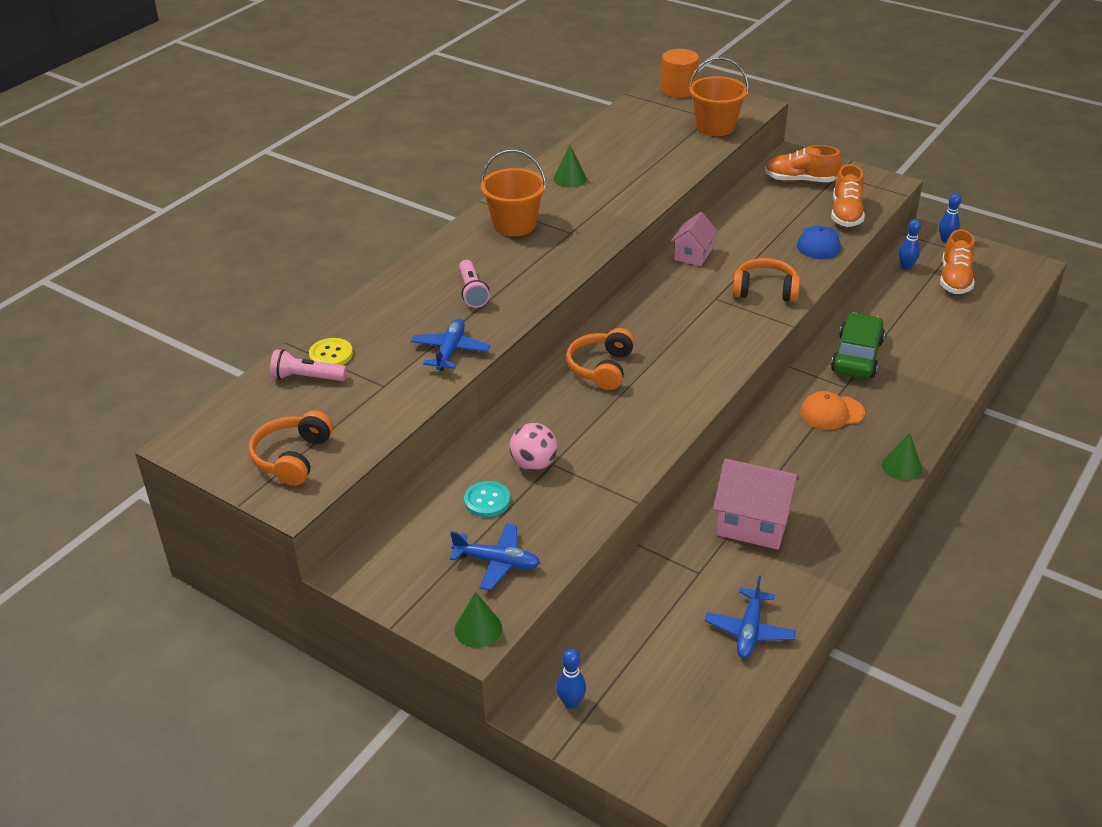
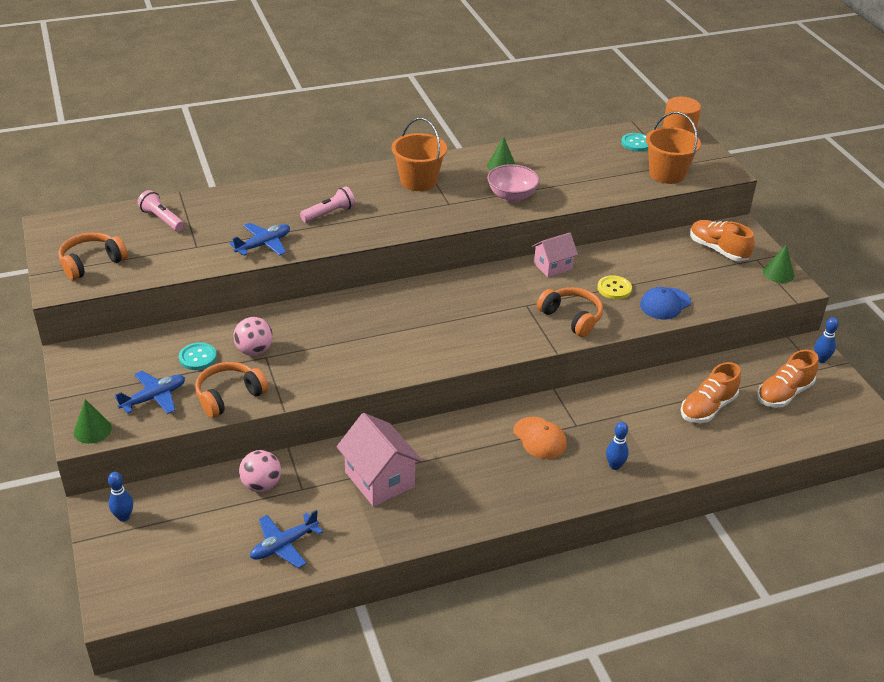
camera: 35 degrees right, 0 degrees up
yellow button [309,338,353,365] -> yellow button moved to [597,275,632,299]
blue plane [450,524,540,591] -> blue plane turned 90 degrees counterclockwise [115,371,185,414]
pink flashlight [459,260,490,308] -> pink flashlight turned 150 degrees counterclockwise [300,186,355,223]
orange headphones [566,328,635,390] -> orange headphones moved to [195,362,268,418]
orange cap [800,391,865,430] -> orange cap turned 150 degrees counterclockwise [514,417,567,459]
orange shoe [831,164,865,227] -> orange shoe moved to [681,362,741,423]
green car [831,313,885,378] -> none
green cone [882,433,922,480] -> green cone moved to [763,244,794,283]
blue bowling pin [899,219,921,270] -> blue bowling pin moved to [606,422,629,470]
none -> pink ball [239,450,281,492]
none -> pink bowl [487,164,540,202]
none -> turquoise button [621,133,648,152]

